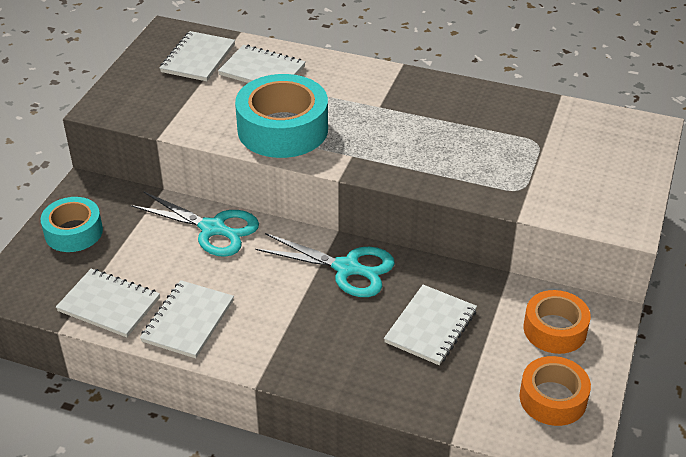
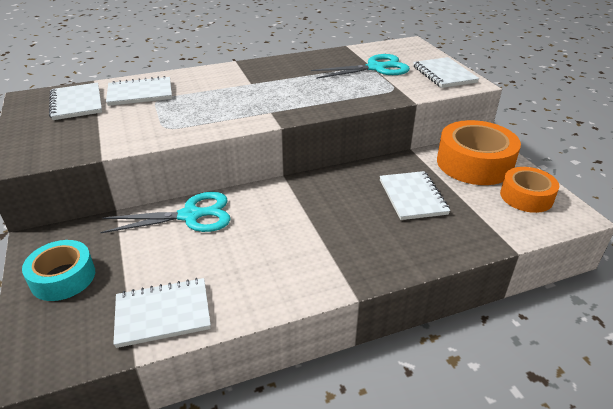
camera: 40 degrees left, 5 degrees down
white notebook [140,280,234,358] -> white notebook moved to [413,57,479,88]
turquoise tape [235,74,328,158] -> none
turquoise scissors [256,233,395,297] -> turquoise scissors moved to [311,54,410,79]
orange tape [524,290,591,354] -> orange tape [437,120,521,185], size x1.61

